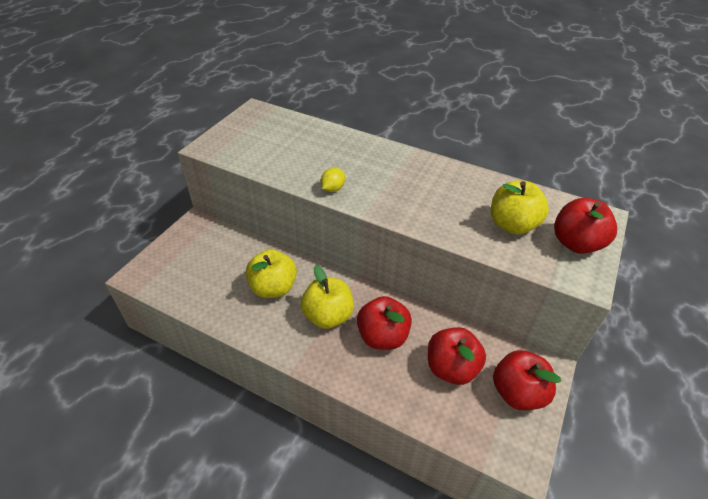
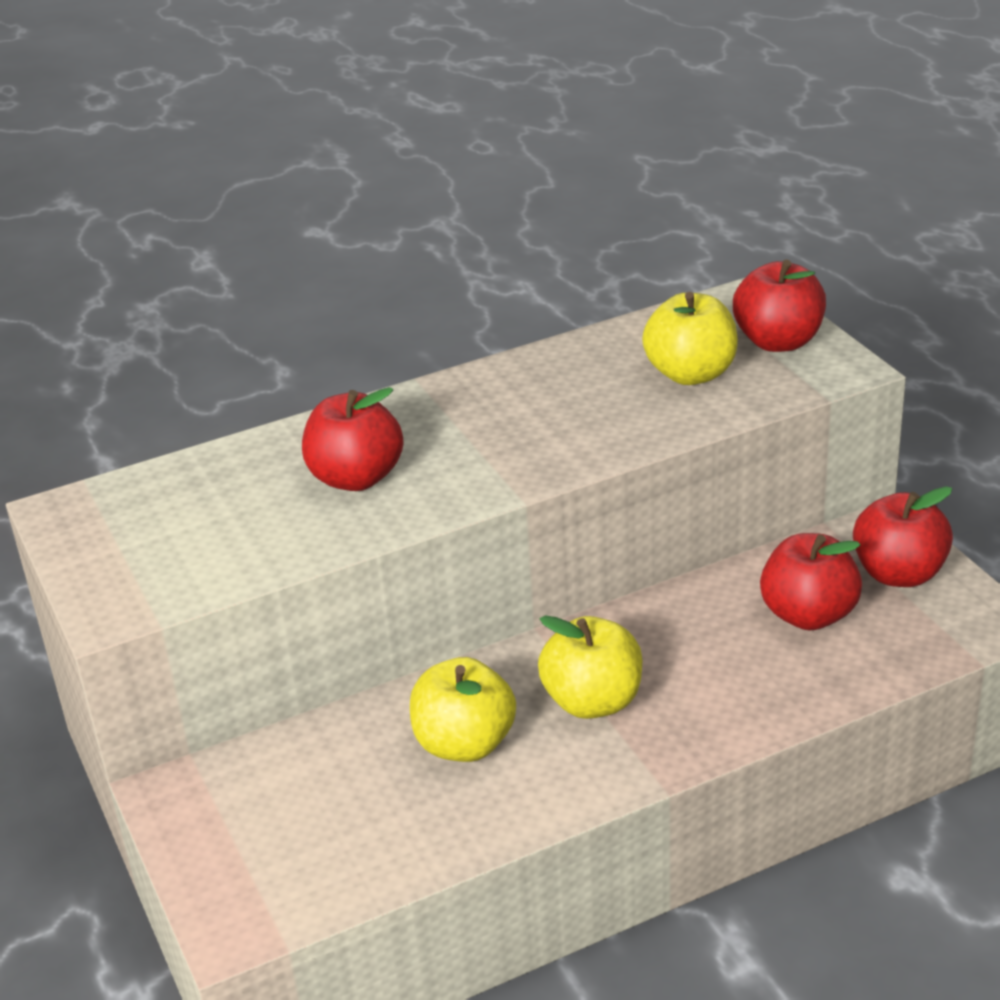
camera: 50 degrees left, 10 degrees down
yellow lemon [321,168,345,192] -> none
red apple [357,296,412,350] -> red apple moved to [302,387,403,491]

